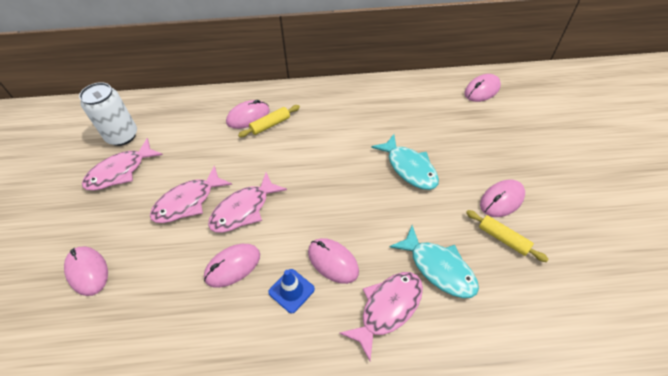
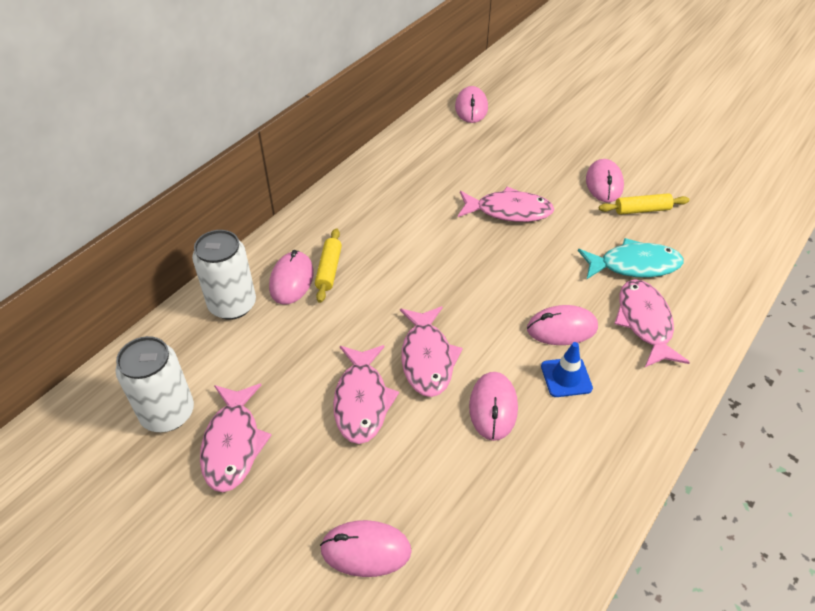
camera: 50 degrees left, 5 degrees down
turquoise fish [371,134,439,190] -> pink fish [458,187,554,222]
none -> white can [192,230,256,320]

